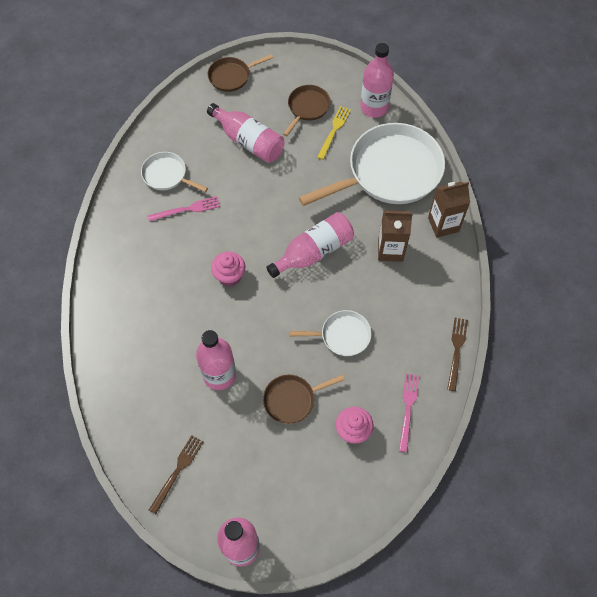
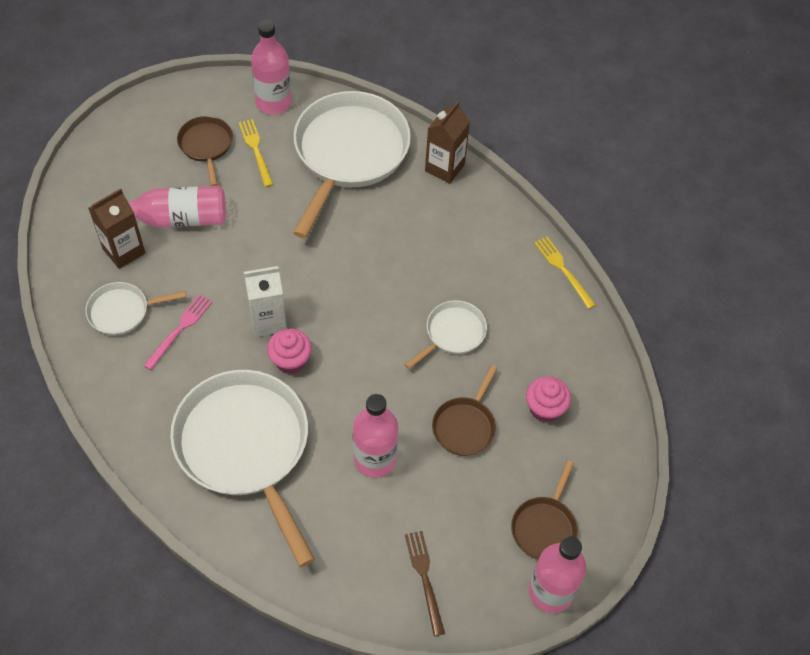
camera: 45 degrees left, 5 degrees down
brown pan [207,54,273,92] -> brown pan moved to [511,460,578,560]
pink bottle [266,212,354,278] -> none
brown carton [378,210,413,262] -> brown carton moved to [88,188,145,269]
pink fork [399,373,419,452] -> none
brown fork [447,318,468,391] -> yellow fork [534,236,596,309]
none -> white pan [170,370,315,567]
none -> white carton [244,266,287,337]

